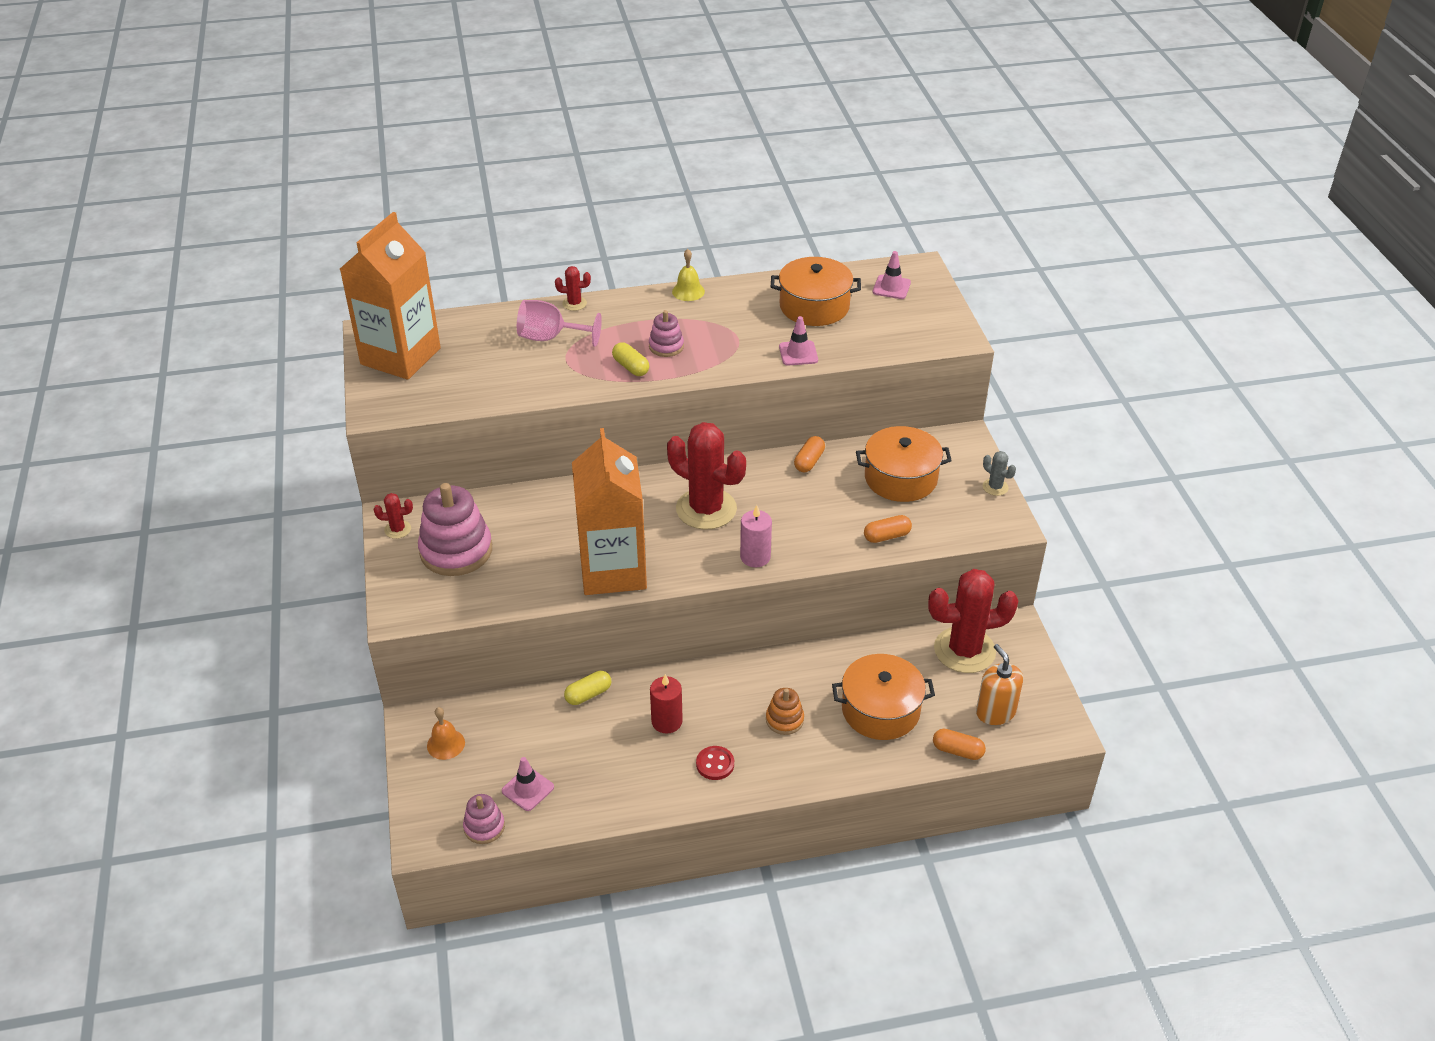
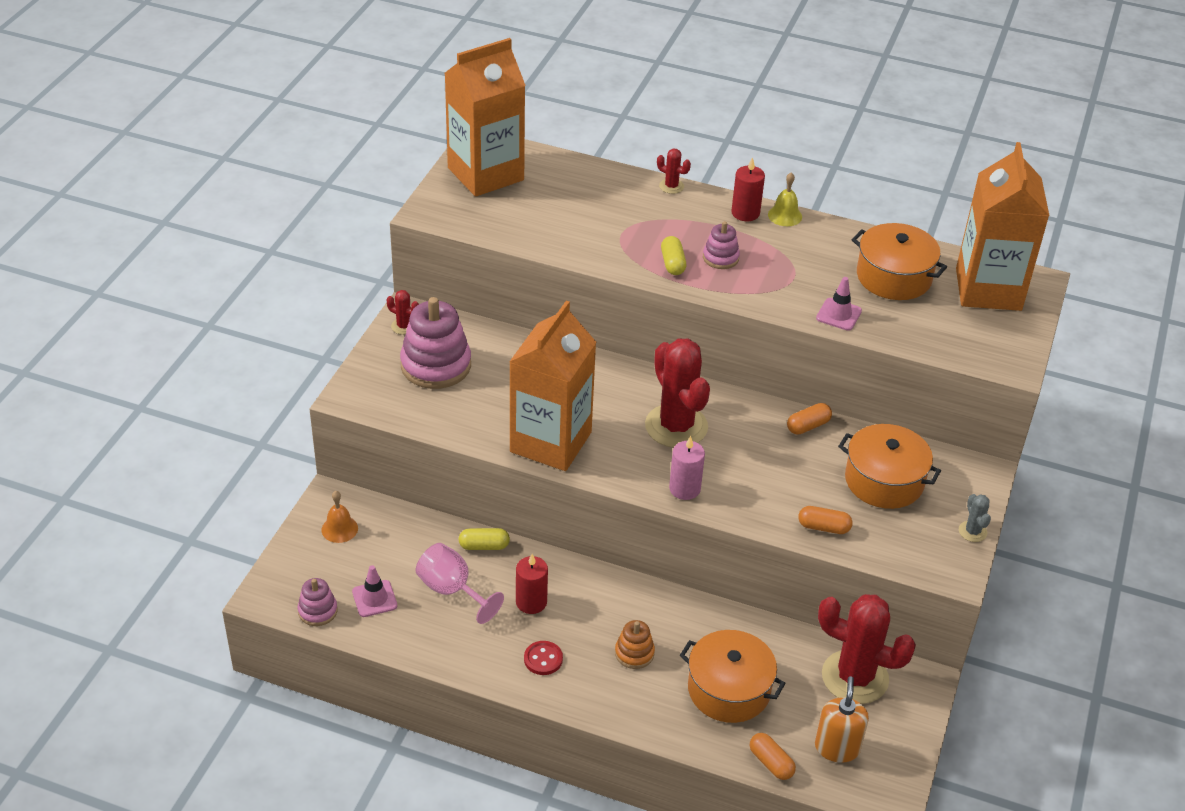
camera: 30 degrees right, 0 degrees up
pink goblet [517,300,602,347] -> pink goblet moved to [416,543,504,624]
pink traffic cone [873,251,911,299] -> orange carton [956,142,1050,311]
none -> red candle [731,157,765,221]

